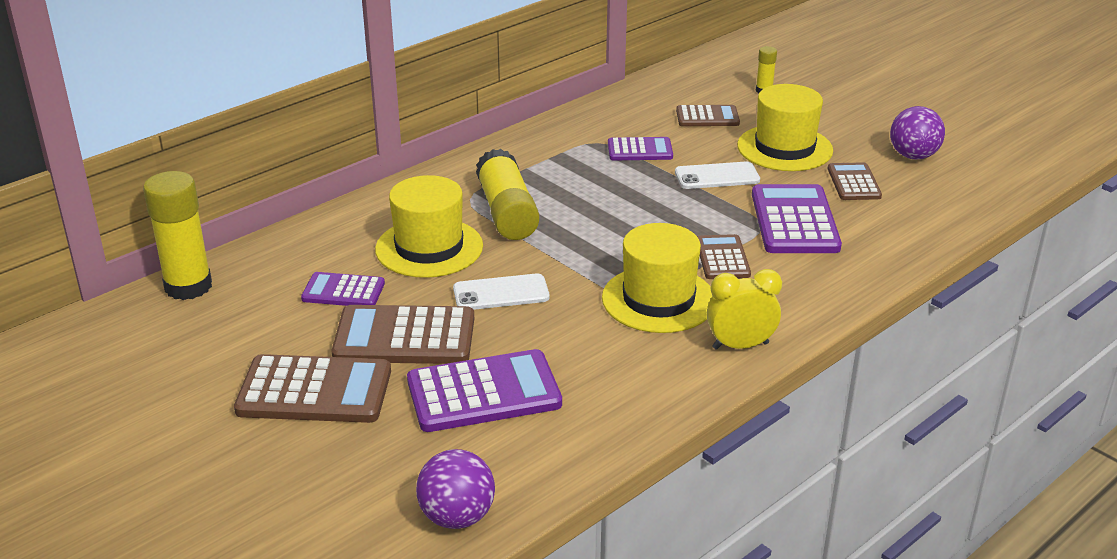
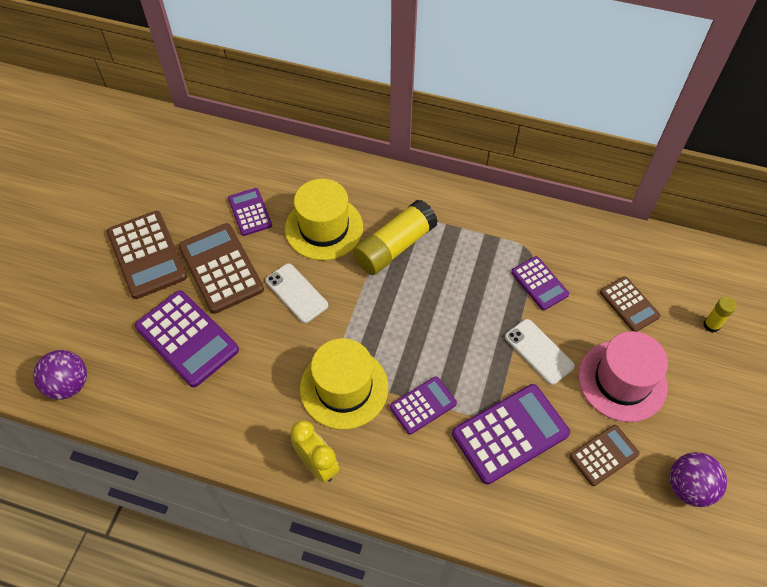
camera: 60 degrees right, 25 degrees up
yellow glue stick [143,171,212,300] -> none
brown calculator [697,234,751,279] -> purple calculator [390,376,457,435]
yellow hat [737,84,833,171] -> pink hat [578,331,668,422]

